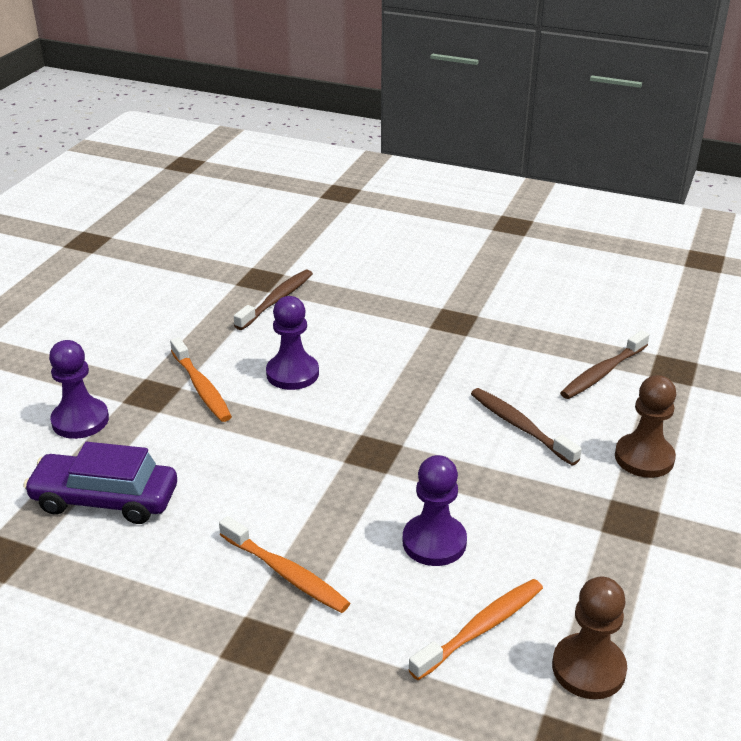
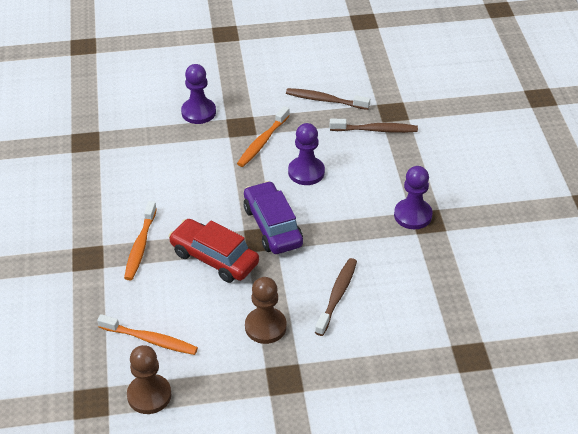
camera: 60 degrees right, 10 degrees up
purple car [23,442,177,524] -> purple car moved to [244,181,303,254]
purple pawn [403,455,467,566] -> purple pawn moved to [394,166,433,229]
brown toothbrush [560,330,650,399] -> brown toothbrush moved to [286,88,370,110]
brown pawn [615,375,676,478] -> brown pawn moved to [245,277,287,344]
none -> red car [168,219,259,283]

